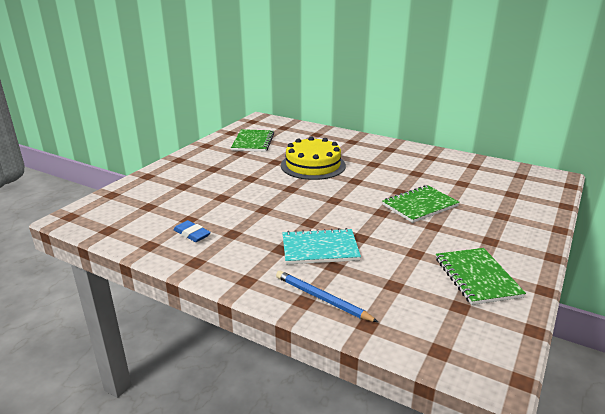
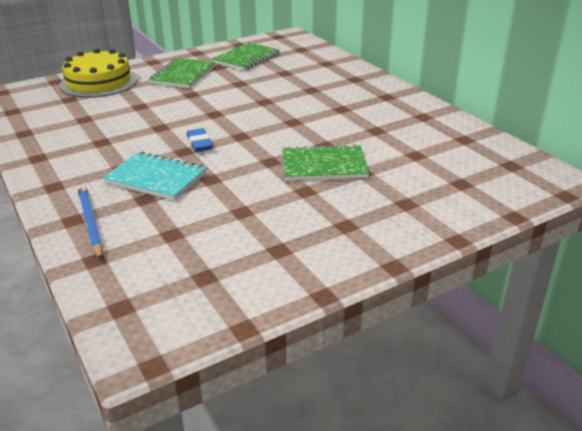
camera: 30 degrees right, 5 degrees up
blue eraser [173,220,211,242] -> blue eraser moved to [186,128,213,152]
yellow cake [281,136,346,180] -> yellow cake moved to [60,48,137,98]
green notebook [436,248,526,305] -> green notebook moved to [149,58,215,88]

